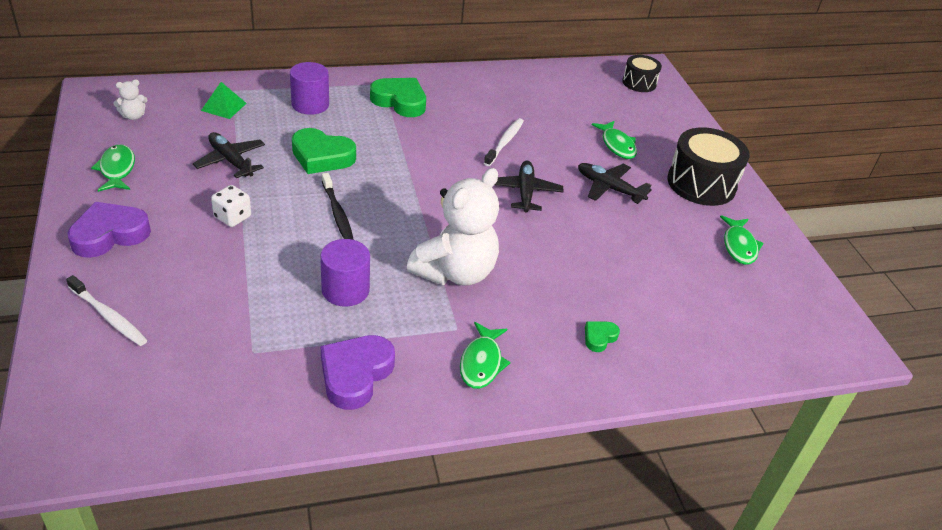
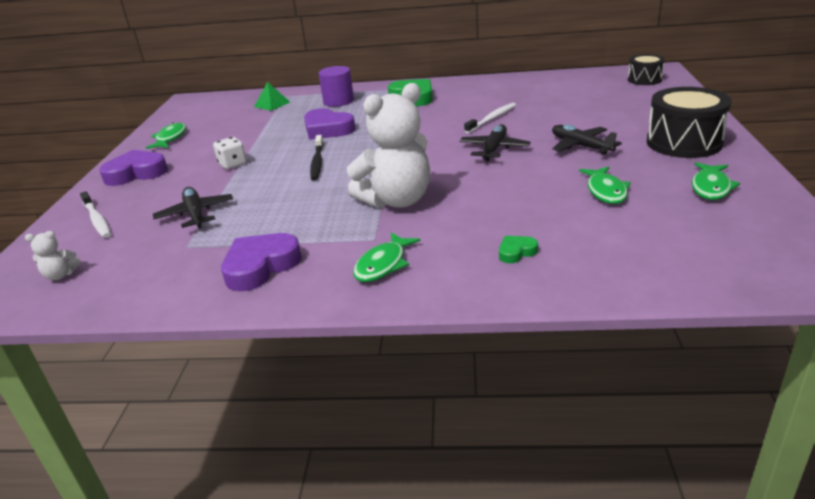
camera: 25 degrees right, 10 degrees down
white teddy bear [113,80,147,120] -> white teddy bear moved to [25,231,81,280]
black plane [193,132,265,178] -> black plane moved to [153,187,233,228]
green heart [292,128,356,174] -> purple heart [304,108,356,140]
purple cylinder [320,239,370,307] -> none
green fish [592,121,637,159] -> green fish moved to [579,166,631,204]

